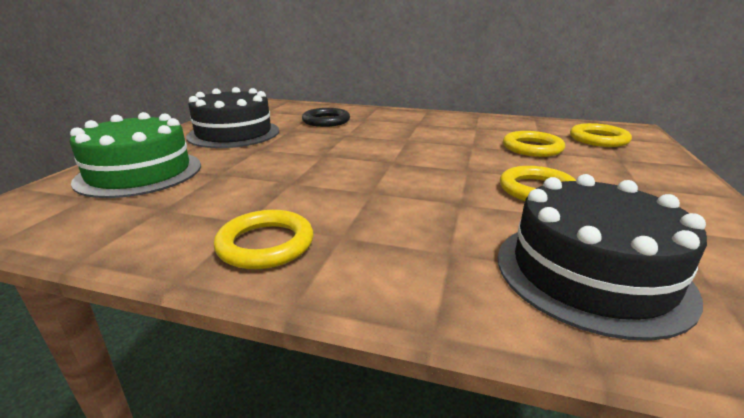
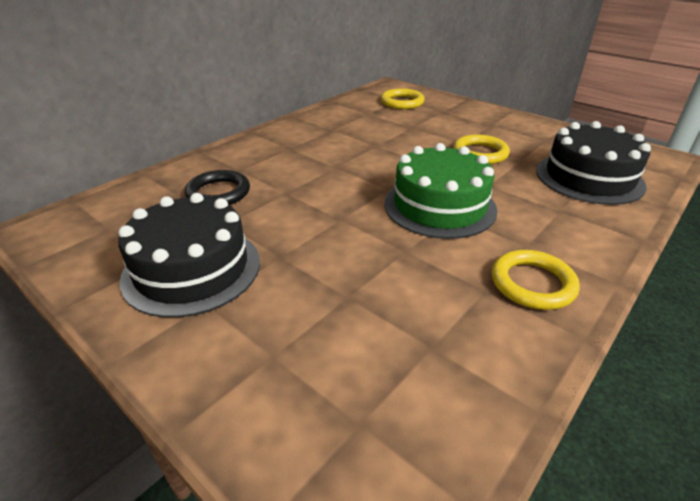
camera: 65 degrees left, 10 degrees up
green cake [70,112,201,198] -> green cake moved to [384,143,498,239]
yellow ring [503,131,565,157] -> none

